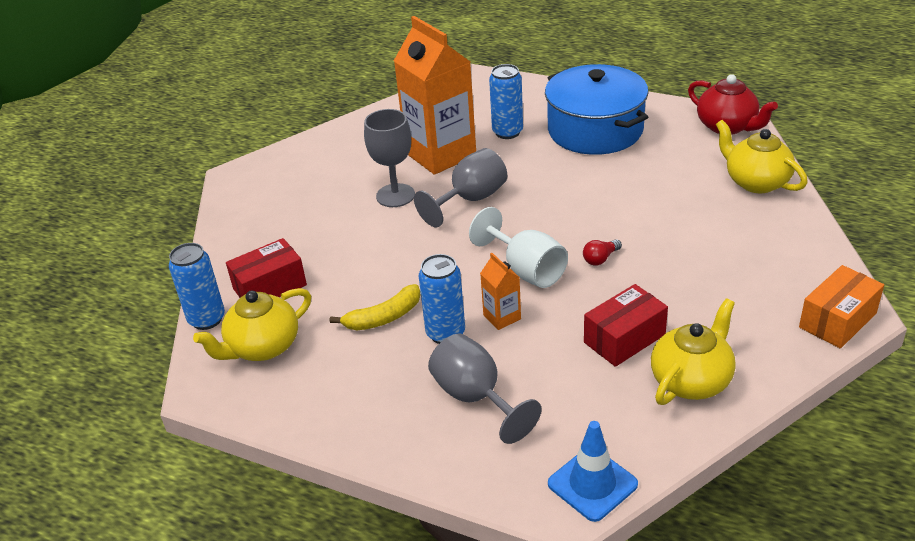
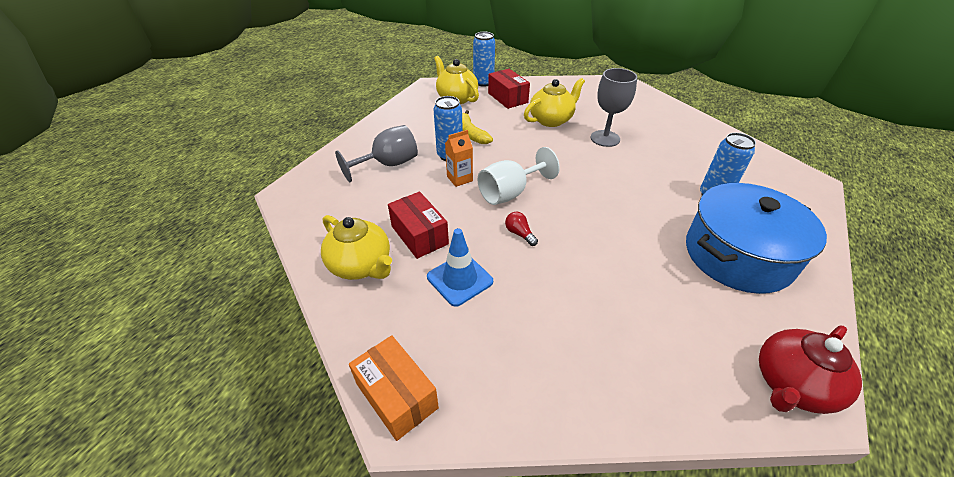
camera: 90 degrees right, 5 degrees up
orange carton [394,16,476,175] -> none
grey goblet [414,148,507,227] -> none
blue traffic cone [548,421,638,522] -> blue traffic cone moved to [427,228,493,307]
yellow teapot [716,120,808,193] -> yellow teapot moved to [524,78,585,127]

